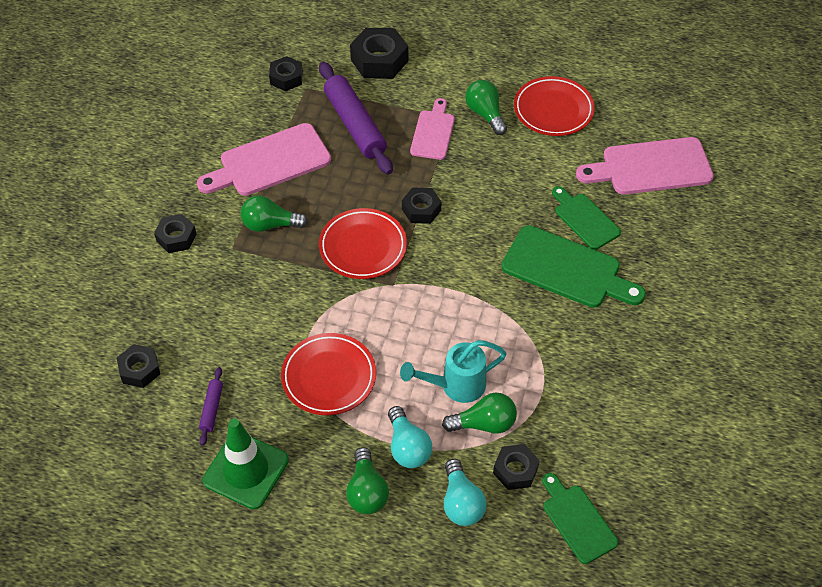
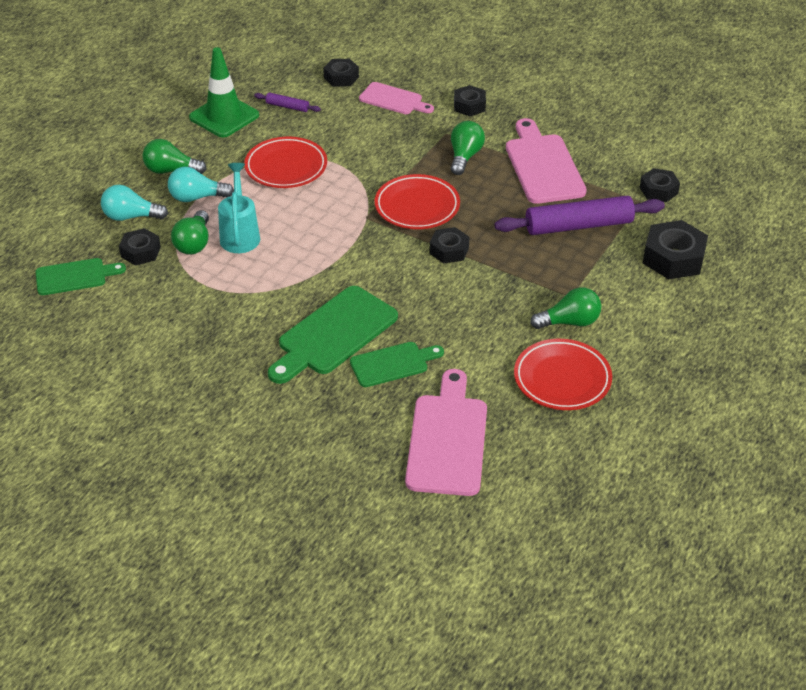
camera: 105 degrees right, 10 degrees down
pink cutting board [410,98,455,160] -> pink cutting board moved to [359,82,434,114]

